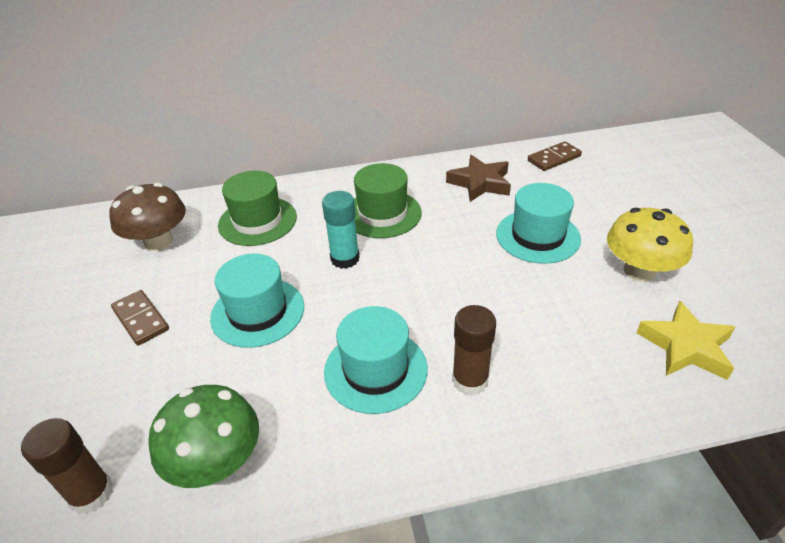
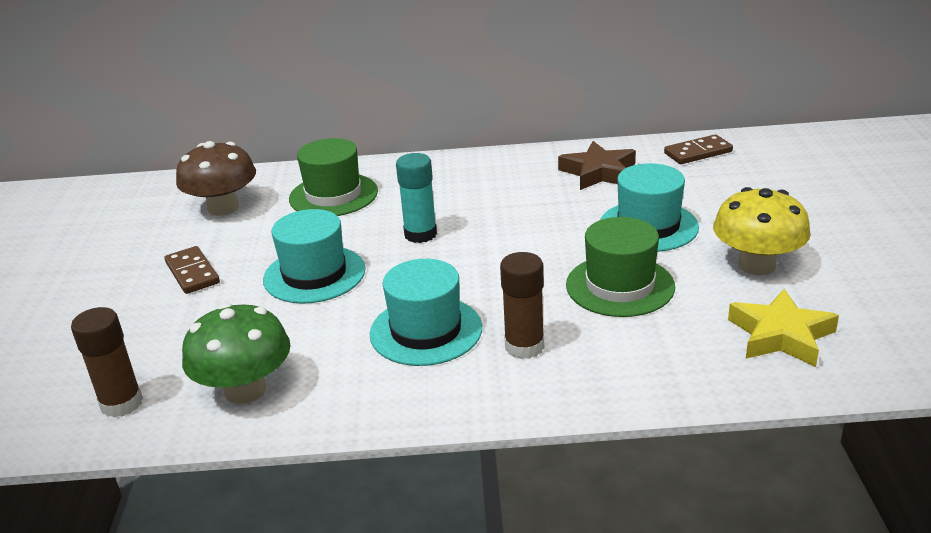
camera: 10 degrees right, 10 degrees down
green hat [354,163,422,238] -> green hat moved to [566,217,675,317]

